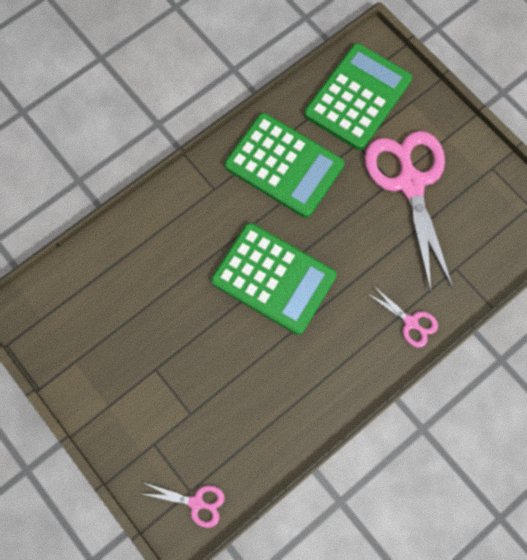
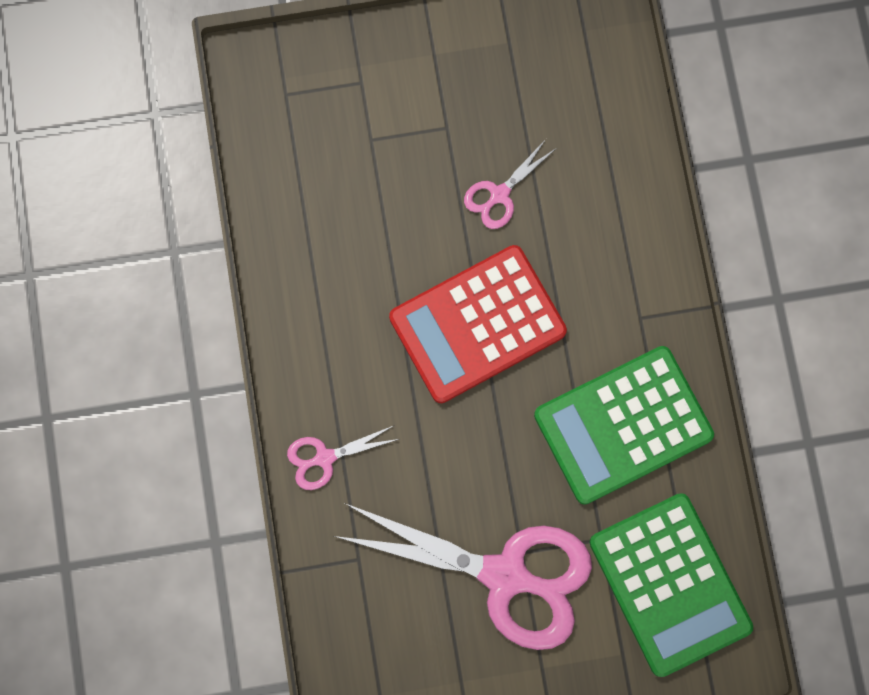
camera: 120 degrees right, 5 degrees up
pink scissors [143,482,225,528] -> pink scissors moved to [464,139,555,229]
green calculator [211,223,337,335] -> red calculator [389,245,567,403]

